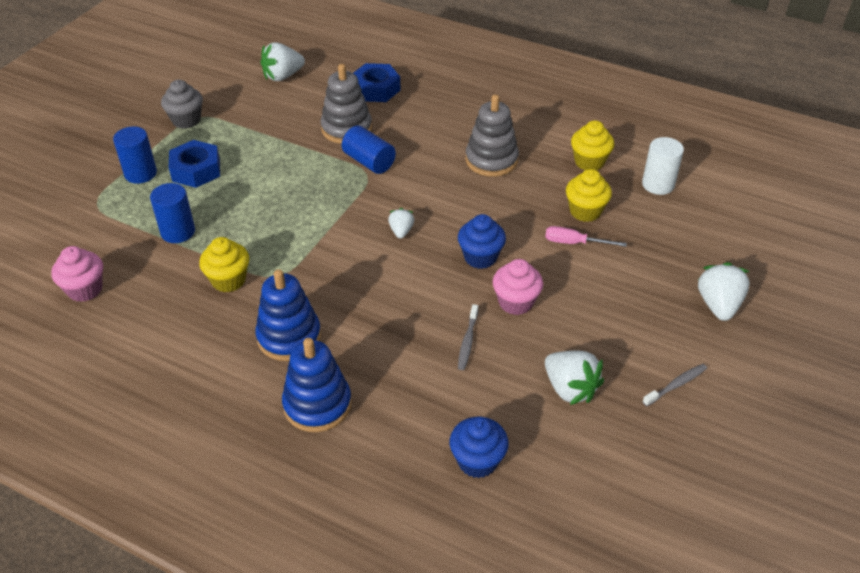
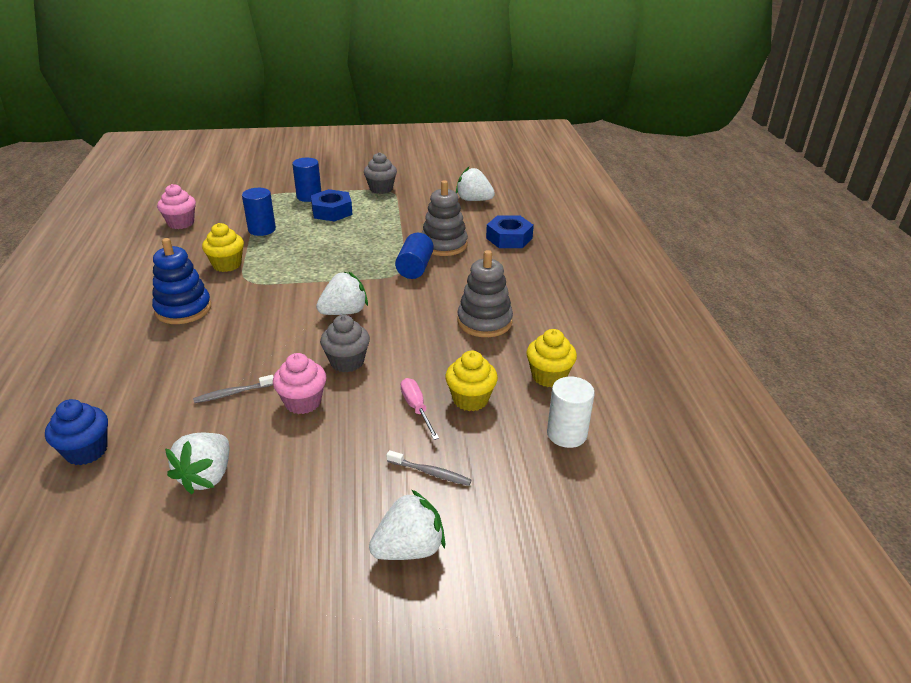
camera: 55 degrees right, 10 degrees down
blue stacking toy [282,338,352,432] -> none
white strawberry [388,208,414,238] -> white strawberry [316,271,368,315], size x1.74
blue cupcake [458,214,506,269] -> grey cupcake [320,315,370,372]
grey toothbrush [642,364,707,406] -> grey toothbrush moved to [386,450,472,486]

